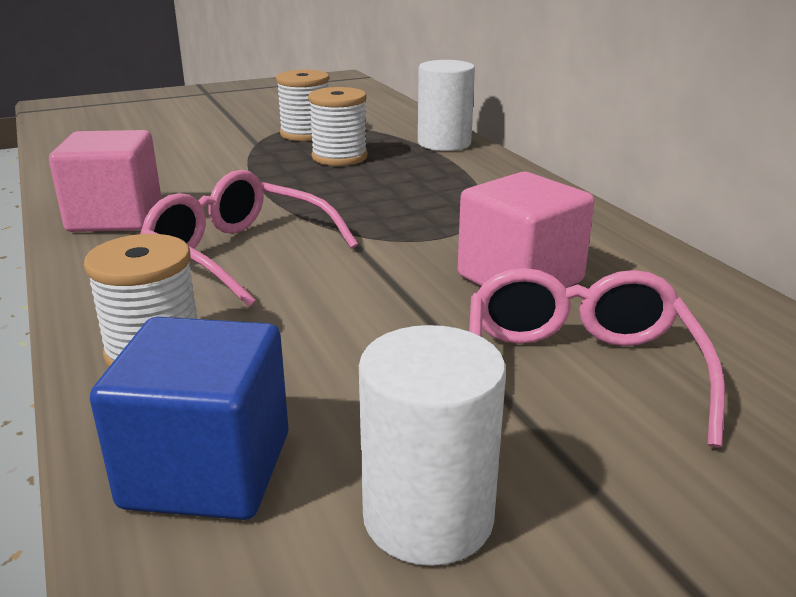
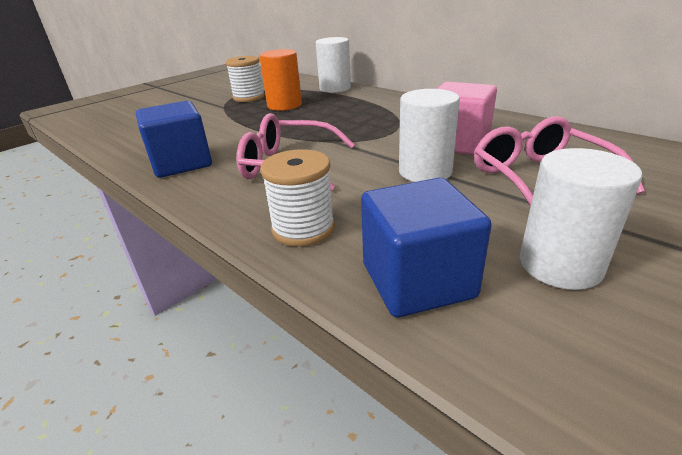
camera: 20 degrees left, 5 degrees up
pink cube [49,130,162,232] -> blue cube [136,101,212,178]
white spool [308,87,368,166] -> orange cylinder [259,49,302,111]
none -> white cylinder [399,89,460,182]

